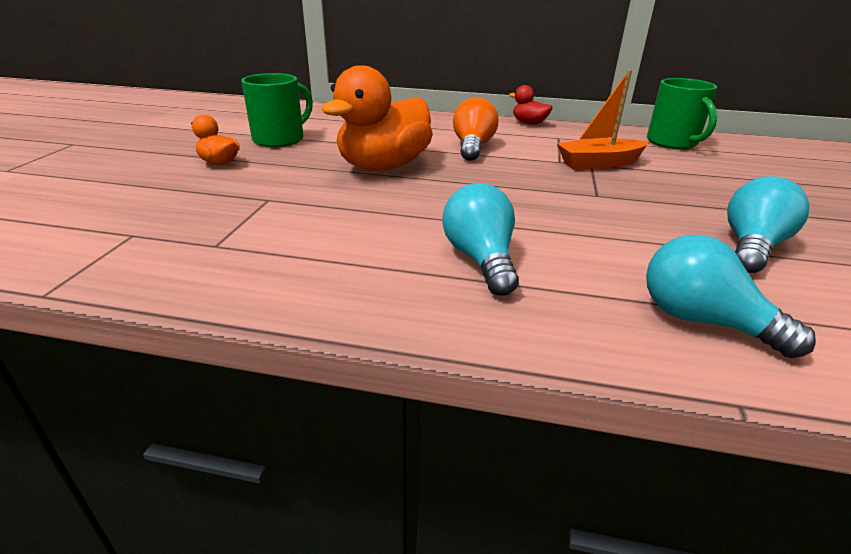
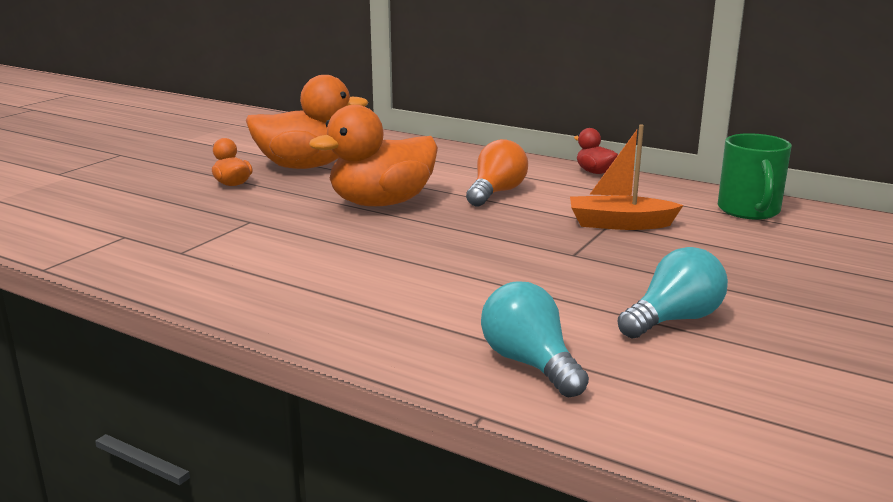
camera: 20 degrees right, 10 degrees down
green mug [241,73,313,147] -> orange duck [246,75,369,169]
turquoise light bulb [442,183,519,296] -> none

